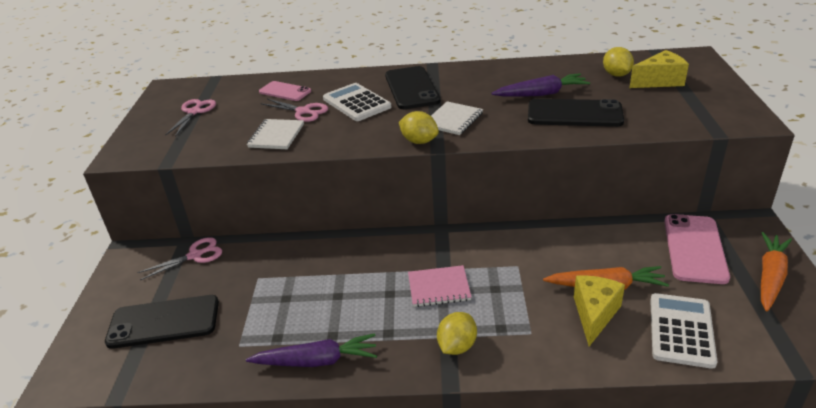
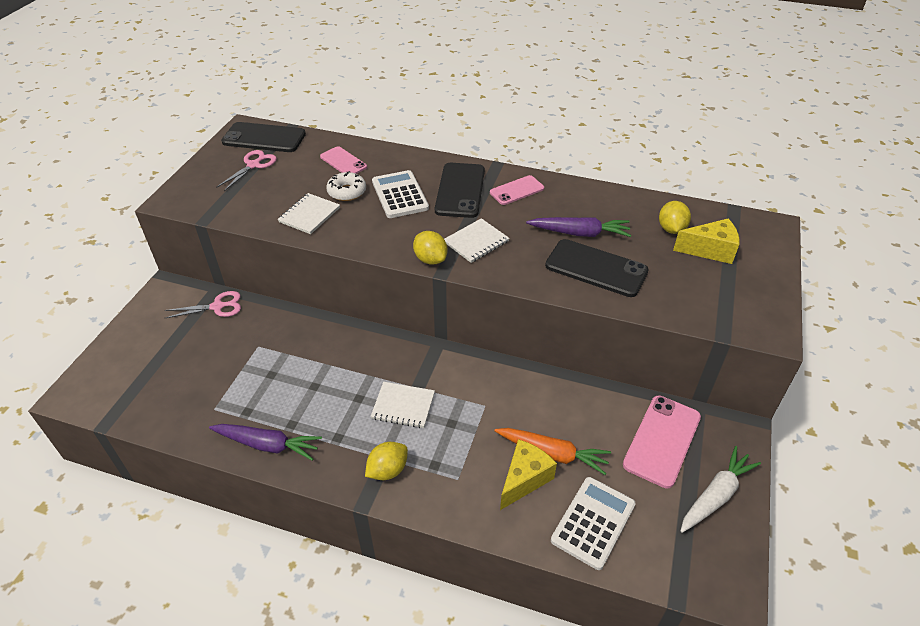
camera: 15 degrees right, 10 degrees up
black phone [105,295,219,349] -> black phone moved to [221,122,306,152]
pink scissors [260,99,328,122] -> white donut [326,171,366,201]
pink notebook [408,265,471,307] -> white notebook [371,382,435,428]
orange carrot [761,232,792,311] -> white carrot [680,446,761,533]
none -> pink phone [490,175,544,205]

